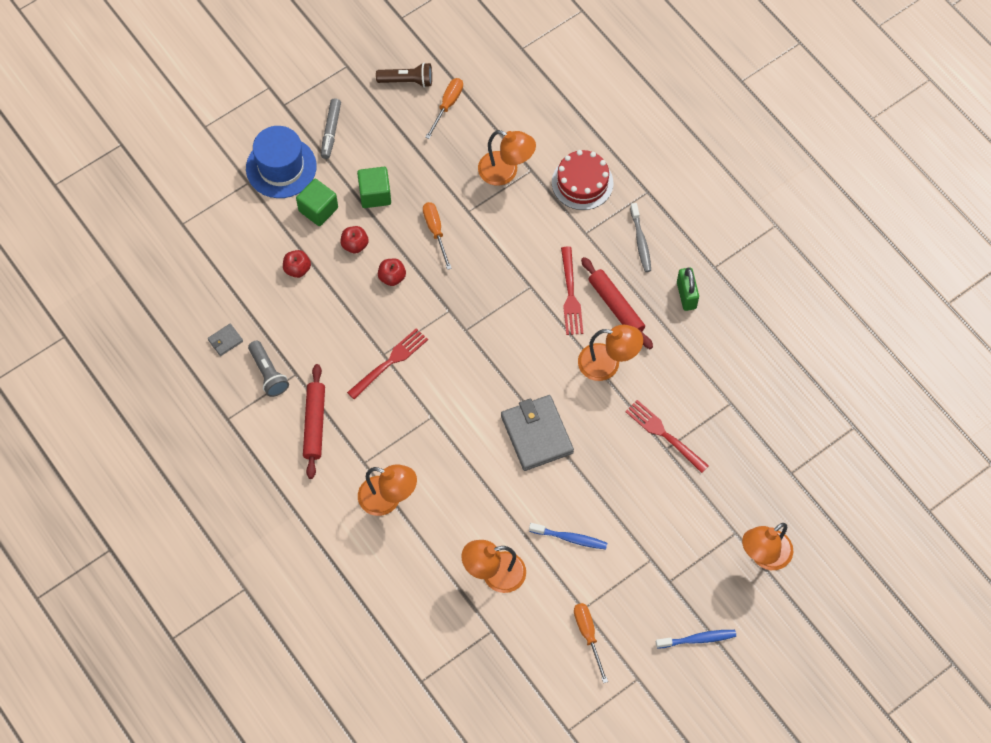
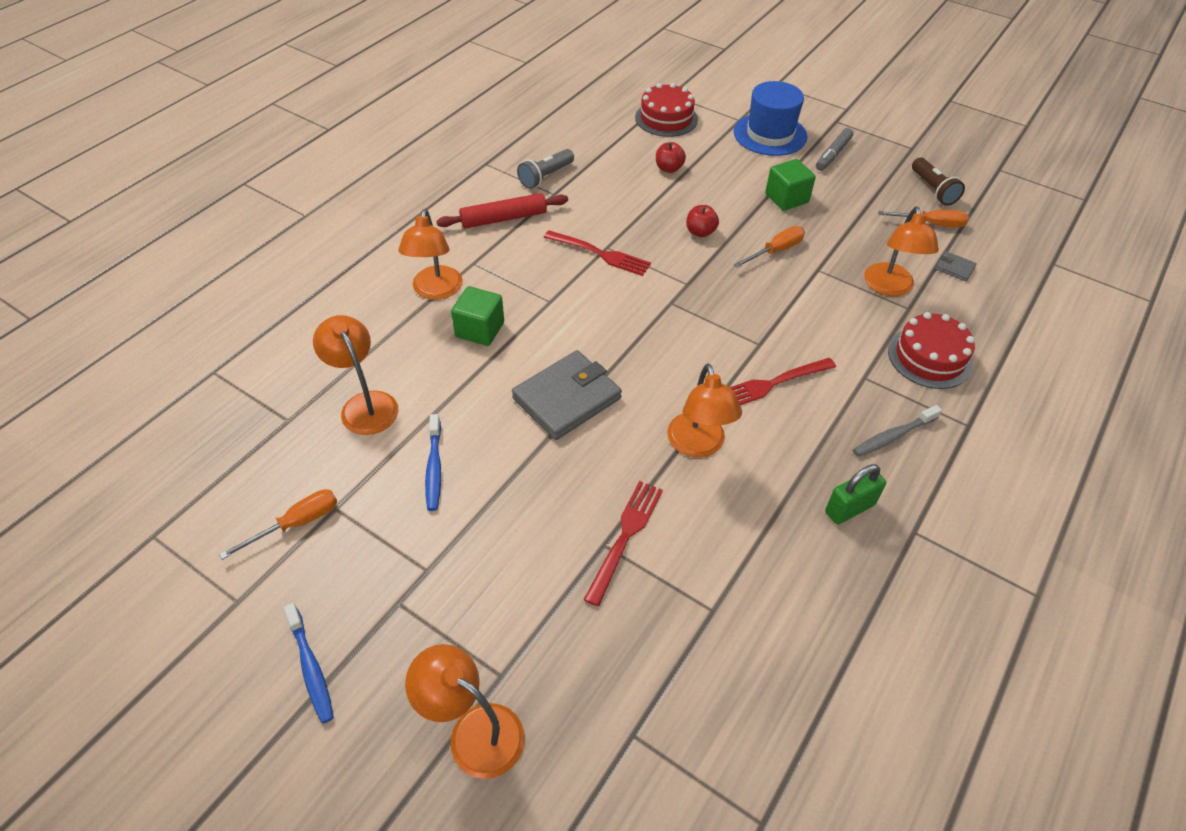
camera: 70 degrees right, 15 degrees down
grey wallet [208,324,243,356] -> grey wallet moved to [935,251,977,282]
green cube [296,179,338,226] -> green cube moved to [451,286,504,346]
grey marker [321,98,341,159] -> grey marker turned 45 degrees counterclockwise [816,128,853,171]
red apple [340,226,369,253] -> none
red rolling pin [581,257,653,349] -> none
none -> red cake [635,83,698,137]

